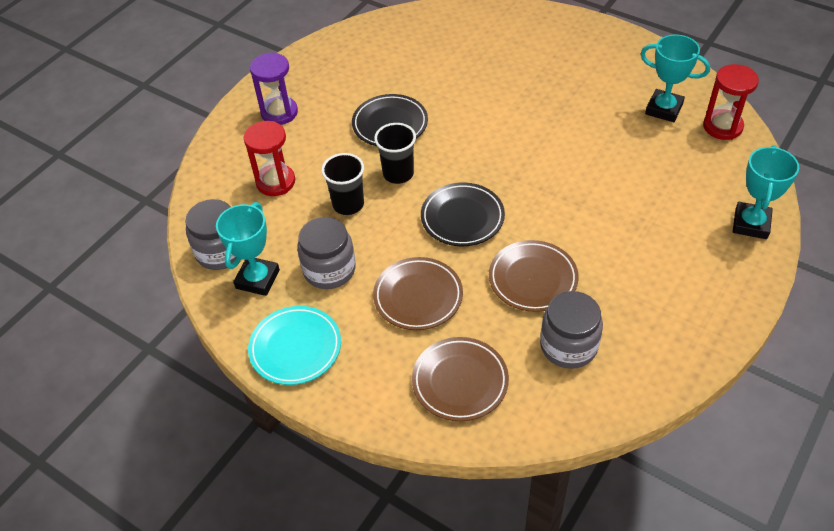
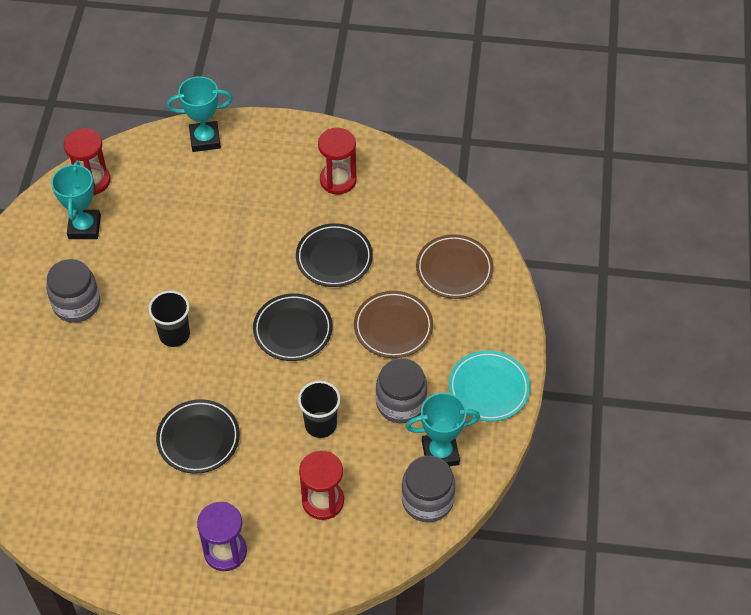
camera: 120 degrees left, 5 degrees up
black cup [374,123,416,184] -> black cup moved to [148,291,190,347]
brown plate [489,240,579,312] -> black plate [296,223,373,287]
grey jar [540,291,603,369] -> grey jar moved to [46,259,100,323]
none -> red hourglass [318,128,357,195]

